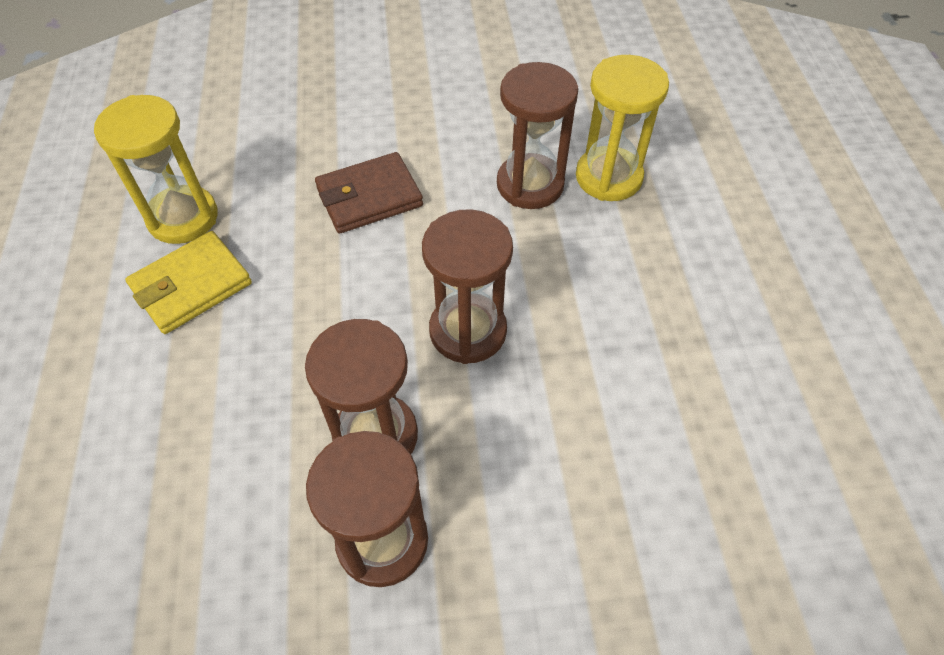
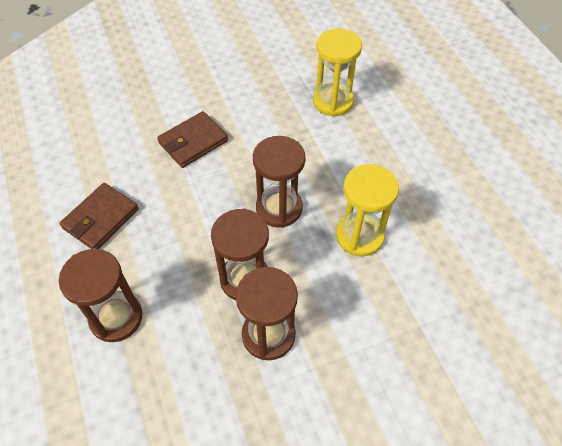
camera: 15 degrees left, 0 degrees up
yellow hourglass [94,95,218,244] -> yellow hourglass moved to [336,164,399,257]
yellow wallet [125,231,252,334] -> brown wallet [59,183,139,249]
brown hourglass [497,62,578,209] -> brown hourglass moved to [59,249,142,342]

